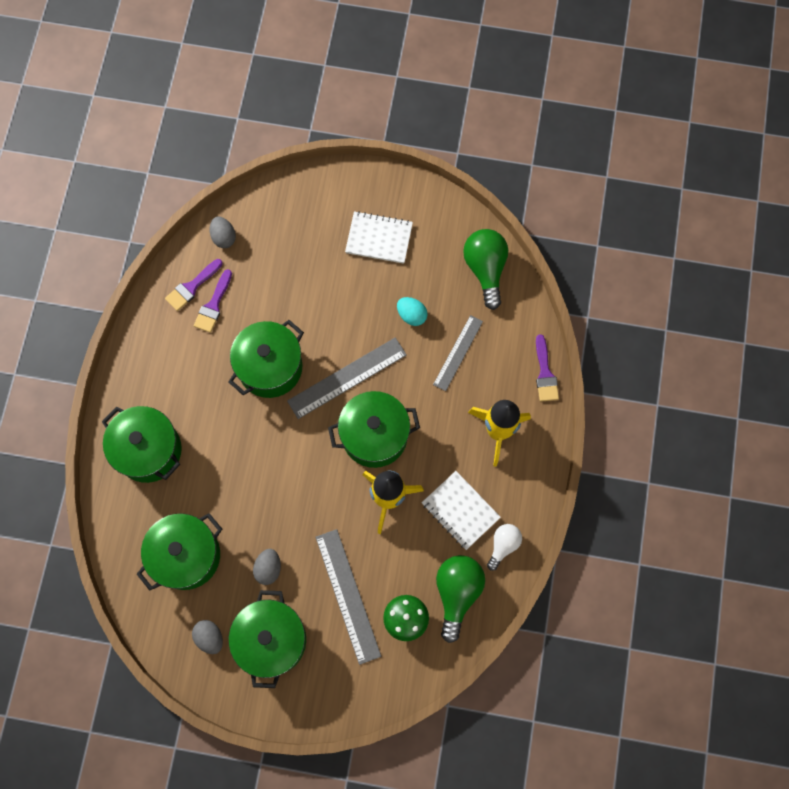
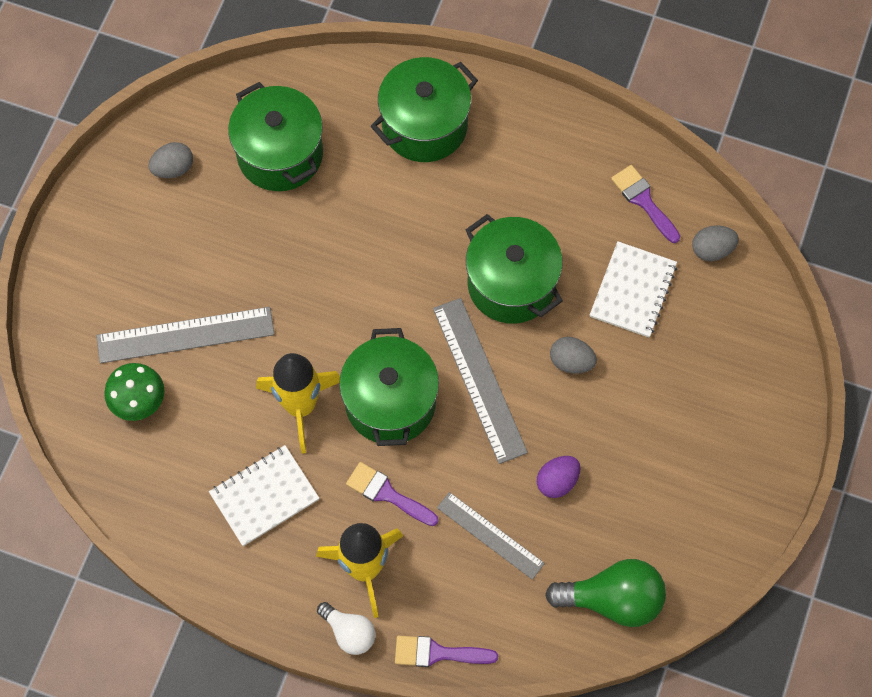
camera: 100 degrees right, 5 degrees down
purple brush [194,269,232,333] -> purple brush moved to [346,462,439,526]
green pot [229,590,306,688] -> none
grey egg [253,549,281,585] -> grey egg moved to [550,337,597,374]
white notebook [345,211,413,264] -> white notebook moved to [590,241,677,338]
turquoise egg [397,297,428,326] -> purple egg [537,456,581,498]
green light bulb [436,555,485,643] -> none
white light bulb [487,524,522,571] -> white light bulb moved to [317,602,375,655]

